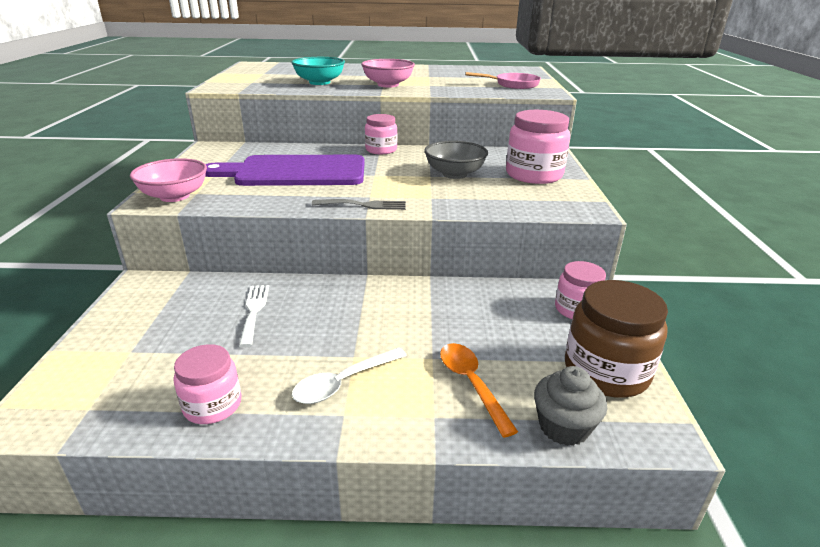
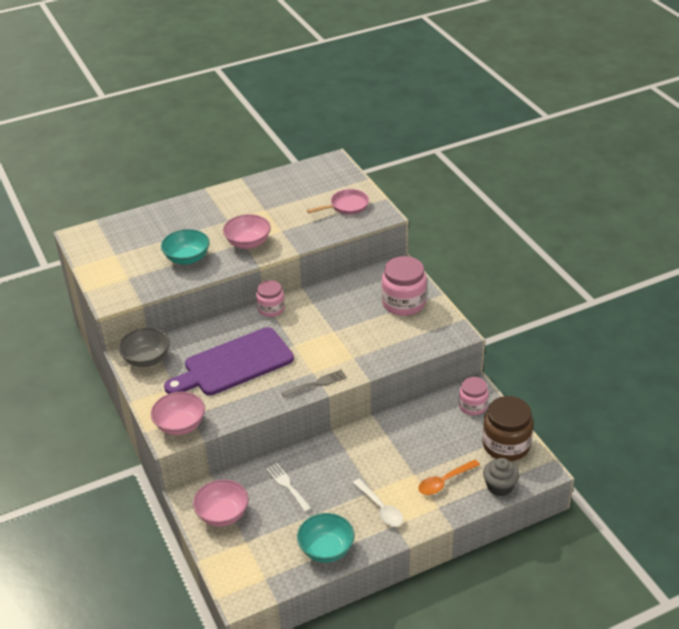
camera: 25 degrees left, 10 degrees up
pink jar [173,344,241,424] -> turquoise bowl [297,513,354,562]
white spoon [292,347,407,404] -> white spoon turned 60 degrees counterclockwise [353,479,404,527]
grey bowl [424,141,488,179] -> grey bowl moved to [119,328,170,367]
orange spoon [440,343,518,438] -> orange spoon turned 75 degrees counterclockwise [418,459,480,495]
none -> pink bowl [193,479,249,526]

